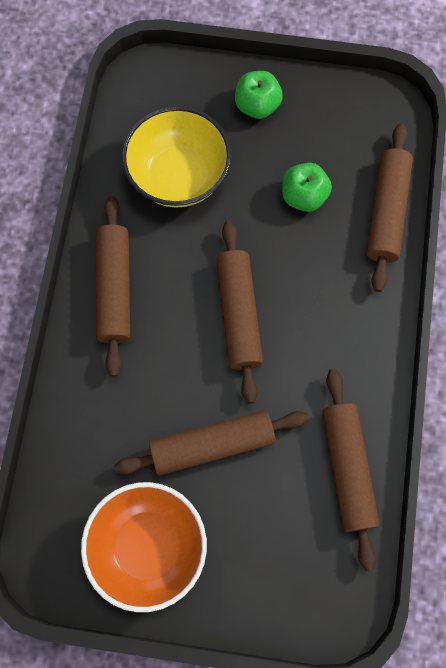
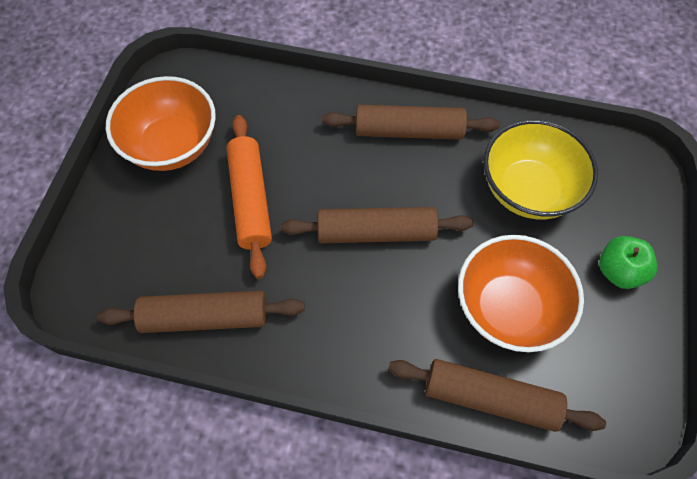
camera: 95 degrees right, 10 degrees down
brown rolling pin [114,410,309,475] -> orange rolling pin [226,115,272,279]
green apple [282,163,332,212] -> orange bowl [458,235,584,352]

